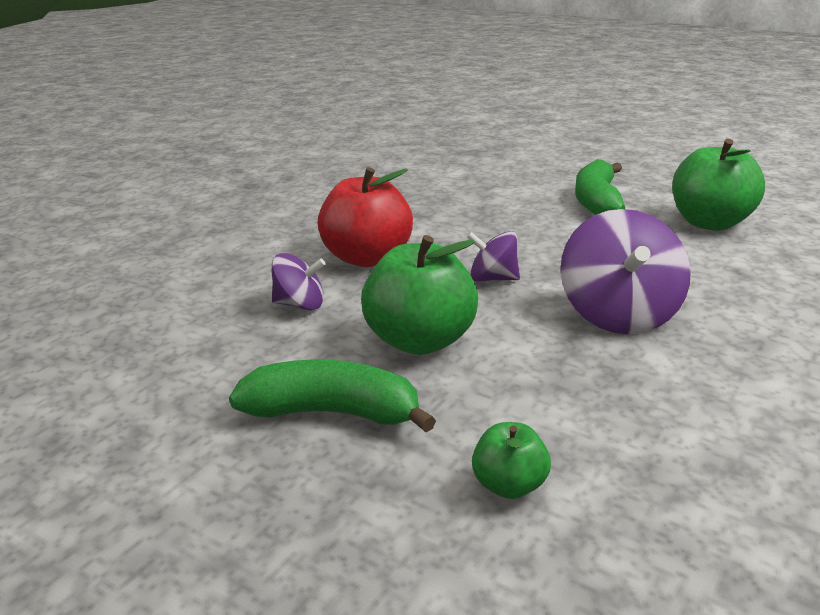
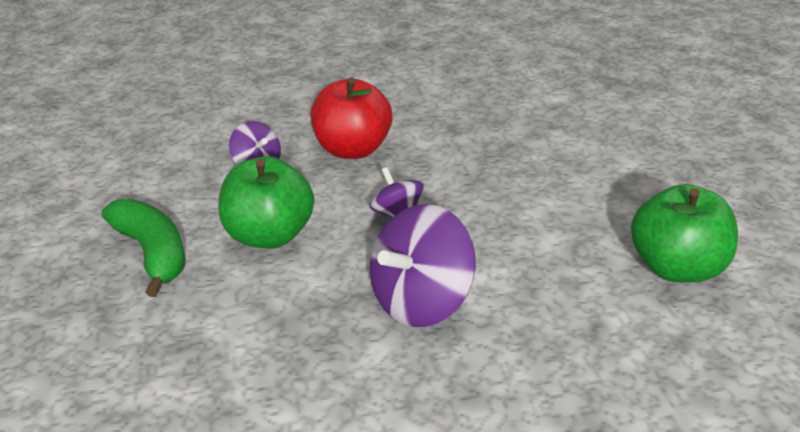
camera: 45 degrees right, 10 degrees up
green apple [472,422,551,499] -> none
green banana [575,159,625,215] -> none

